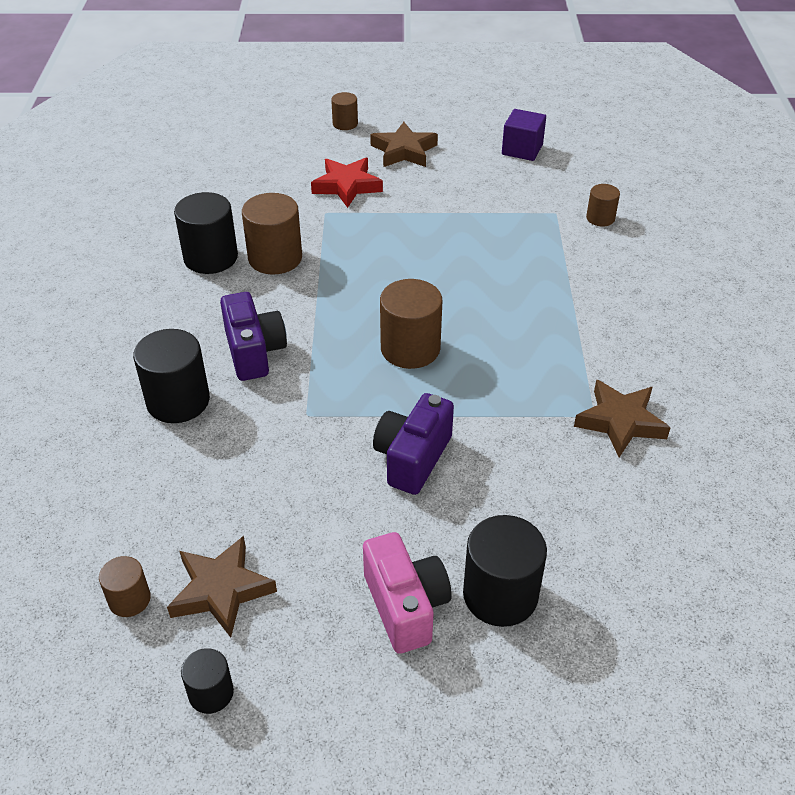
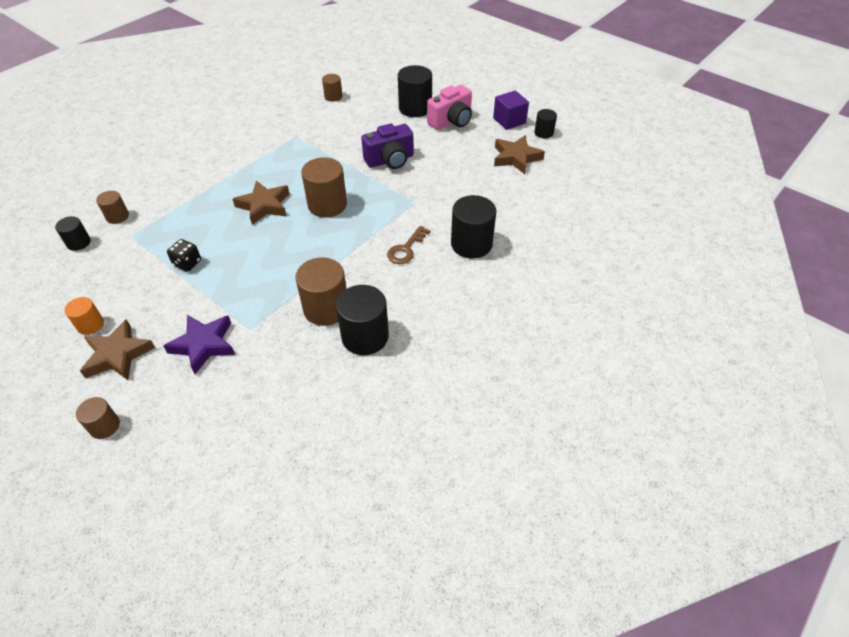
camera: 140 degrees left, 5 degrees up
brown cylinder [99,556,151,617] -> brown cylinder moved to [322,74,342,102]
purple camera [220,292,287,381] -> brown key [387,226,430,264]
red star [311,158,383,208] -> purple star [163,315,235,374]
pink camera [363,532,452,654] -> pink camera turned 150 degrees counterclockwise [427,85,472,130]
purple cube [502,109,546,161] -> purple cube moved to [493,91,529,130]
brown star [574,380,670,458] -> brown star moved to [233,181,289,225]
none -> black cylinder [55,216,91,251]
none -> orange cylinder [65,297,104,335]
none -> black dice [167,239,201,272]

